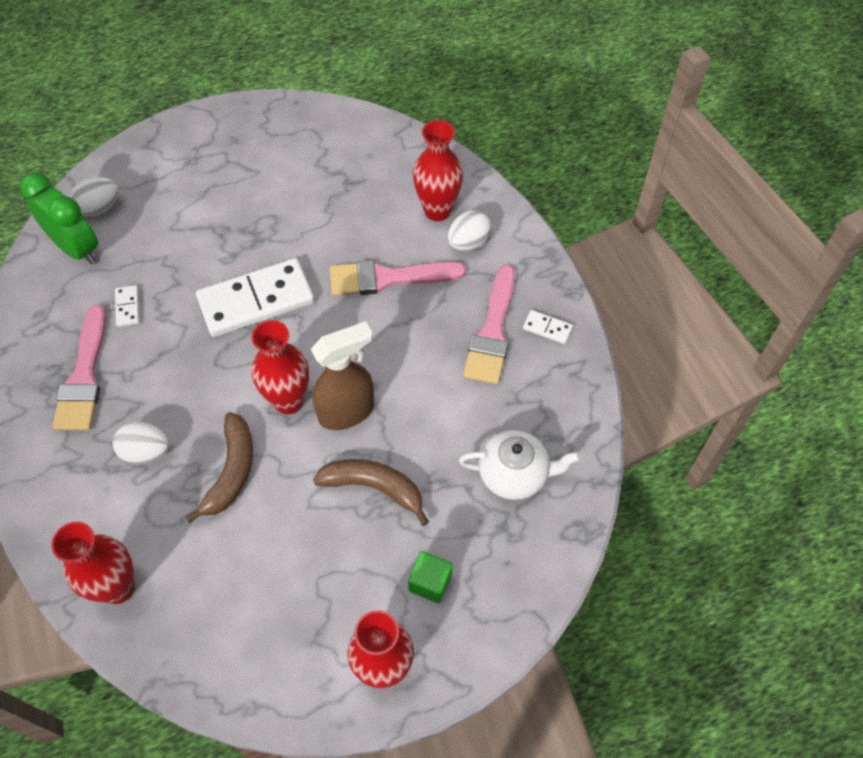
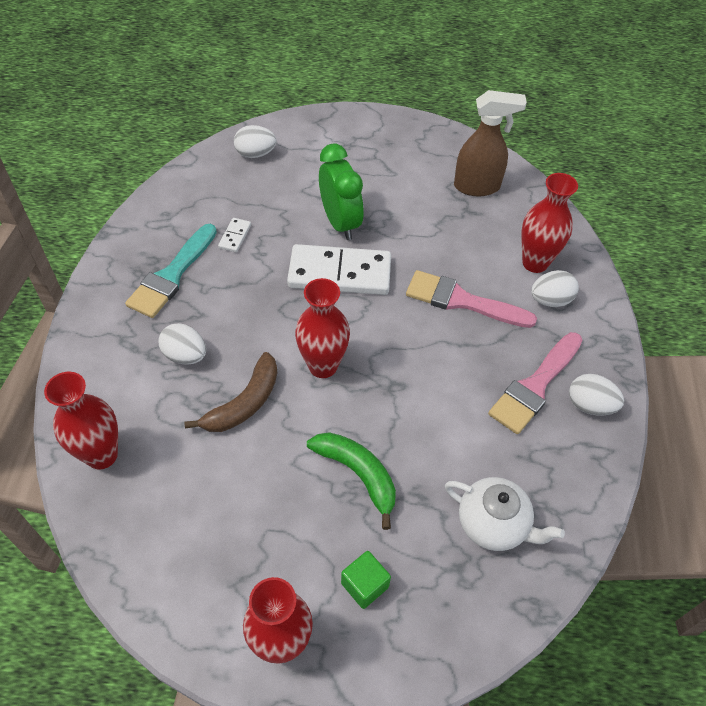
camera: 25 degrees right, 5 degrees down
green clock [20,173,98,264] -> green clock moved to [319,143,364,240]
pink brush [52,305,106,430] -> turquoise brush [125,224,217,318]
brown spray bottle [311,321,374,430] -> brown spray bottle moved to [454,90,527,196]
brown banana [313,459,429,526] -> green banana [307,432,396,530]
white domino [523,310,573,344] -> white egg [569,374,624,415]

